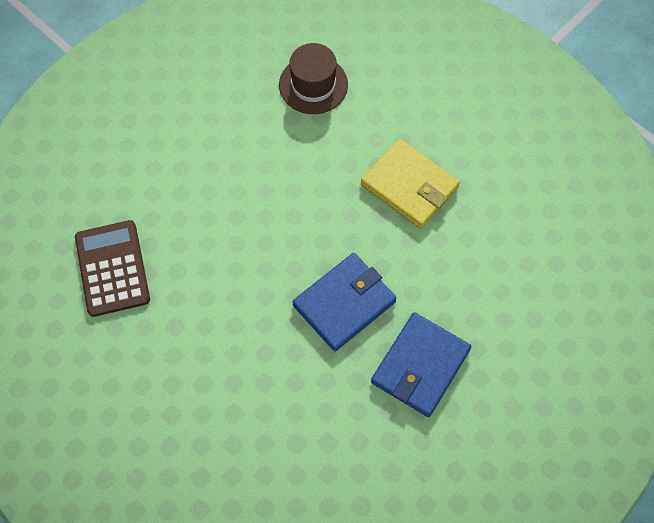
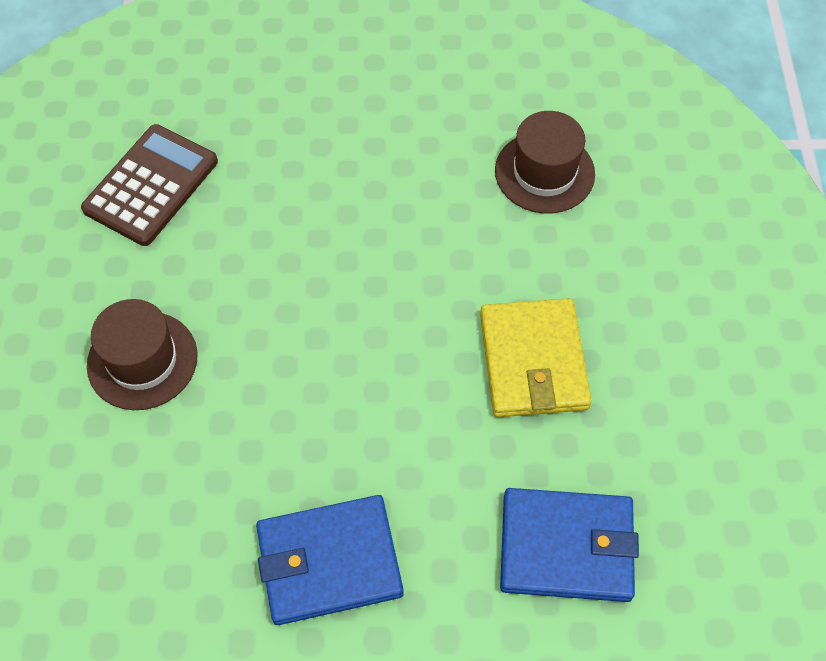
camera: 45 degrees right, 5 degrees down
blue wallet [292,253,397,351] -> blue wallet moved to [500,488,639,602]
none -> brown hat [87,299,198,410]

